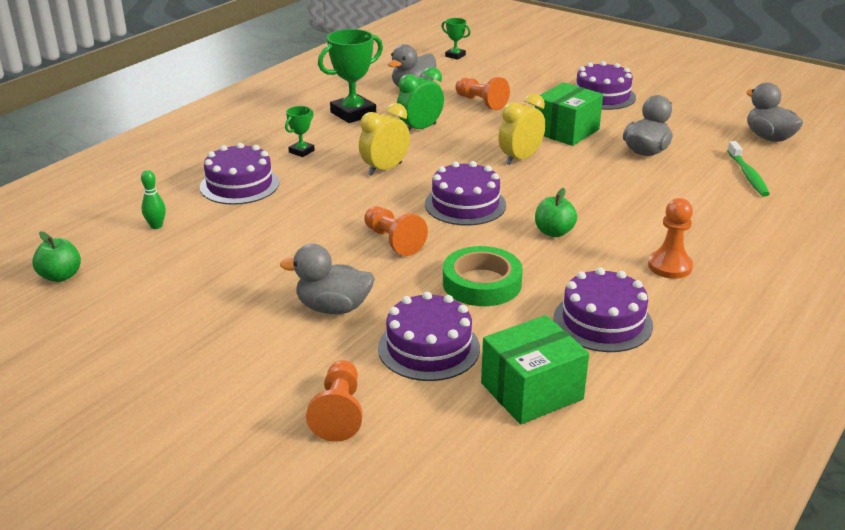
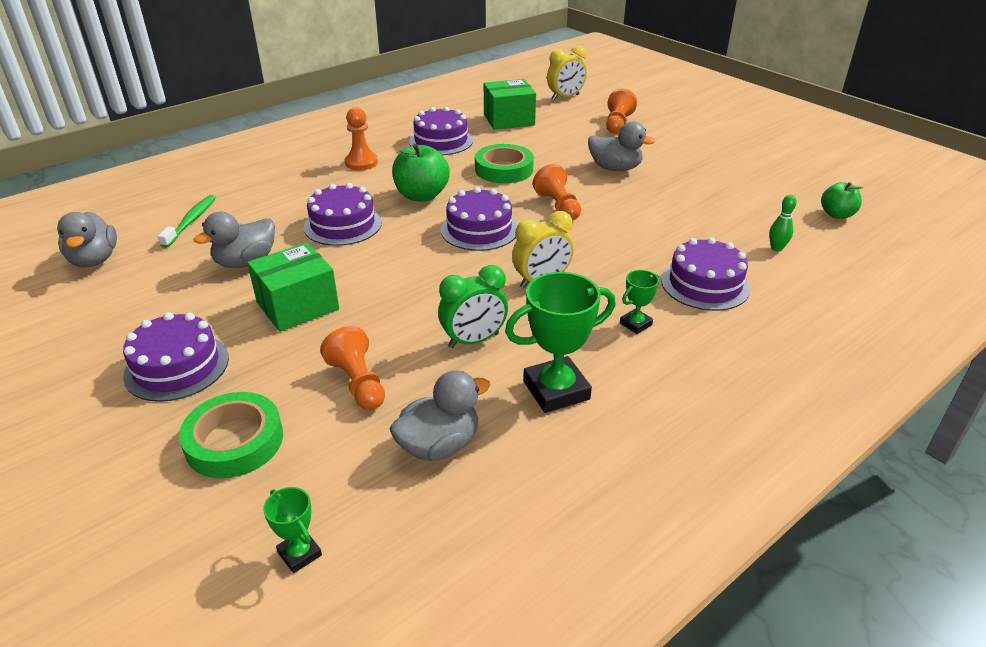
camera: 165 degrees left, 5 degrees up
purple cake [378,292,480,381] -> purple cake moved to [303,183,382,246]
yellow clock [498,93,545,165] -> yellow clock moved to [547,45,587,100]
green apple [535,188,577,237] -> green apple [392,144,450,202], size x1.59
none -> green tape [179,392,283,478]

